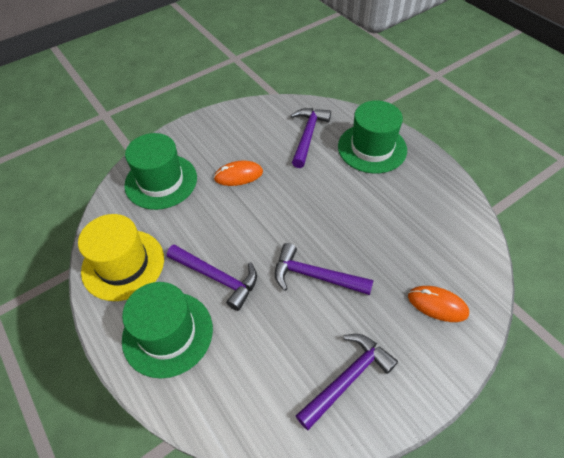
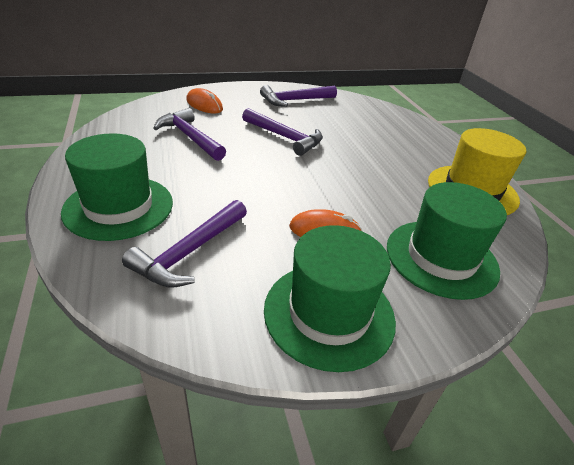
camera: 165 degrees left, 15 degrees down
green hat [122,282,213,378] -> green hat moved to [264,225,396,372]
purple hammer [167,245,257,311] -> purple hammer moved to [153,108,226,161]

